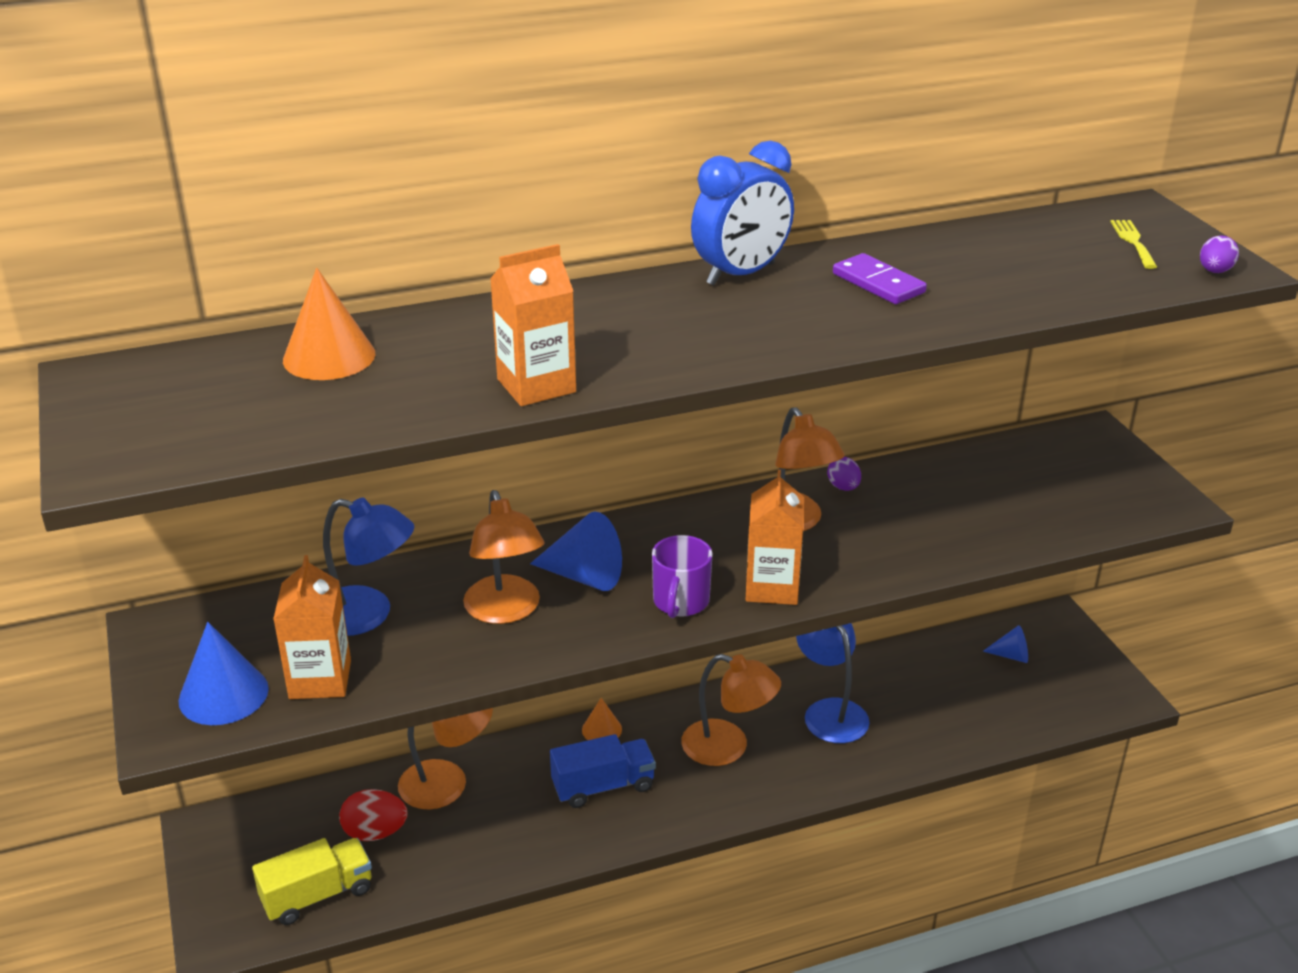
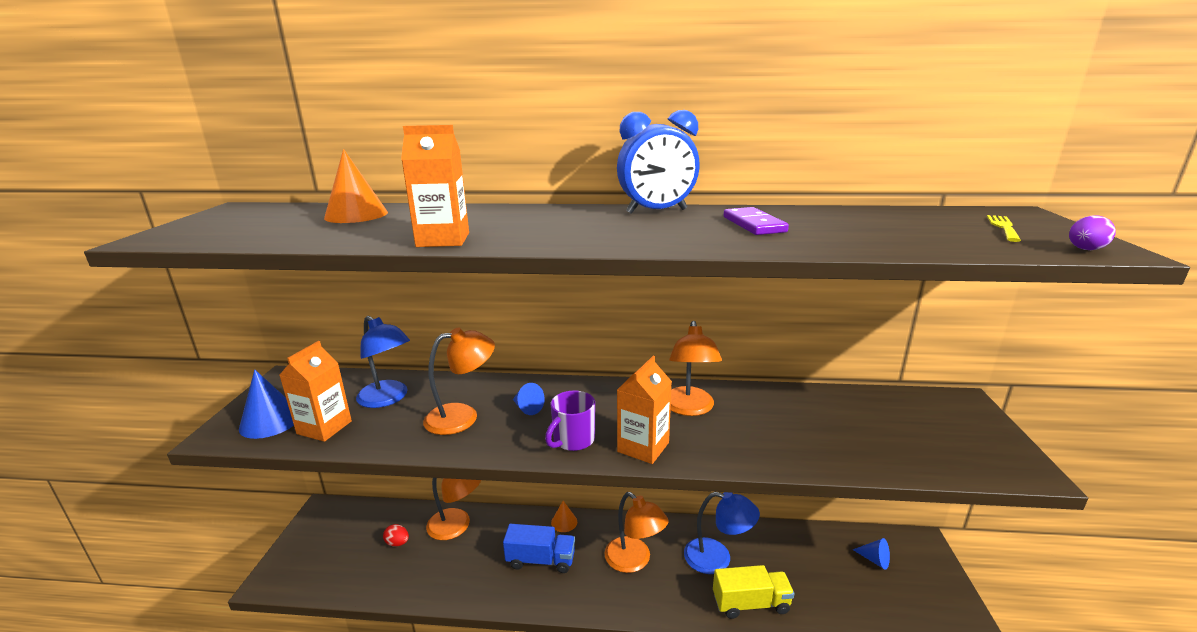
camera: 25 degrees right, 10 degrees down
yellow truck [252,838,372,925] -> yellow truck moved to [713,565,794,619]
red egg [339,789,407,841] -> red egg [383,524,409,547], size x0.65
orange lamp [463,490,544,624] -> orange lamp turned 120 degrees counterclockwise [423,328,495,435]
blue cone [530,511,622,591] -> blue cone [513,383,545,415], size x0.58
blue lamp [796,623,870,743] -> blue lamp turned 105 degrees clockwise [684,492,760,574]
purple egg [827,457,861,491] -> none

